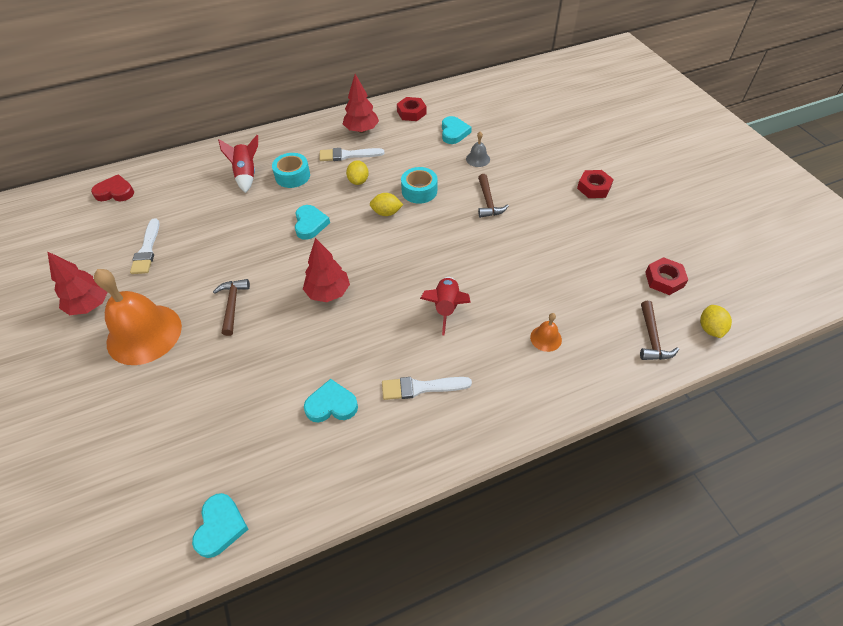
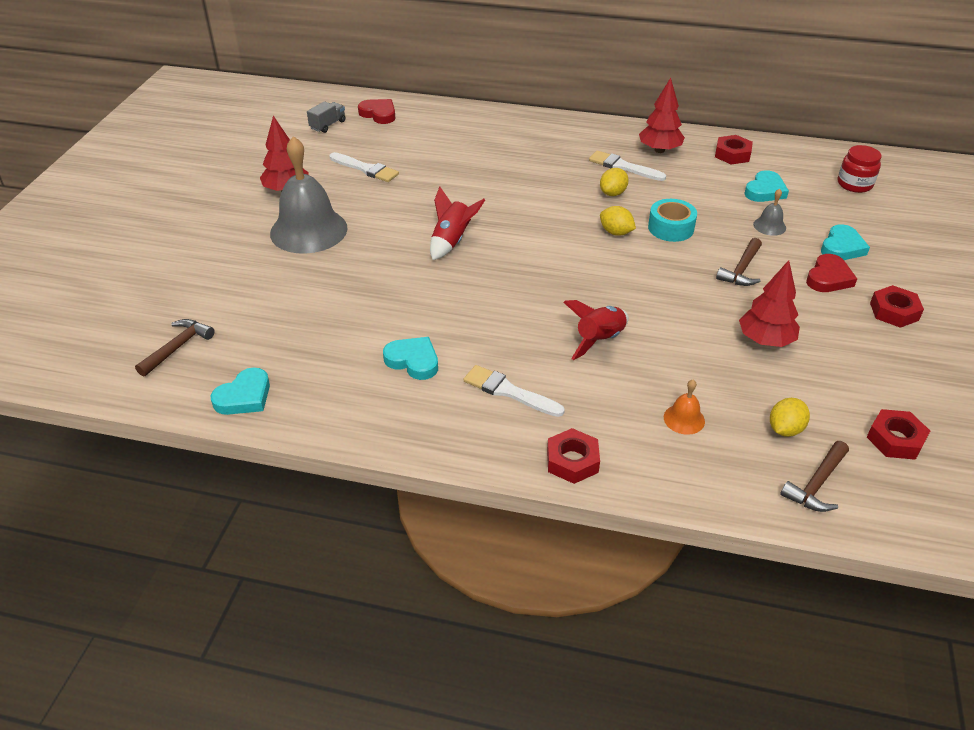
camera: 35 degrees right, 10 degrees down
orange bell [94,269,182,365] -> grey bell [270,136,348,254]
white brush [130,219,160,274] -> white brush turned 90 degrees counterclockwise [330,152,399,182]
brown hammer [213,279,250,336] -> brown hammer moved to [135,319,215,377]
red rocket [218,135,258,193] -> red rocket moved to [430,187,485,260]
turquoise tape [272,153,310,188] -> none
turquoise heart [295,205,330,240] -> turquoise heart moved to [821,224,870,260]
red tree [303,238,350,302] -> red tree moved to [739,260,800,347]
yellow lemon [700,305,732,338] -> yellow lemon moved to [770,398,810,437]
none -> grey truck [307,101,346,133]
none -> red nut [547,428,600,484]
none -> red heart [806,254,857,292]
none -> red jar [838,145,882,193]

